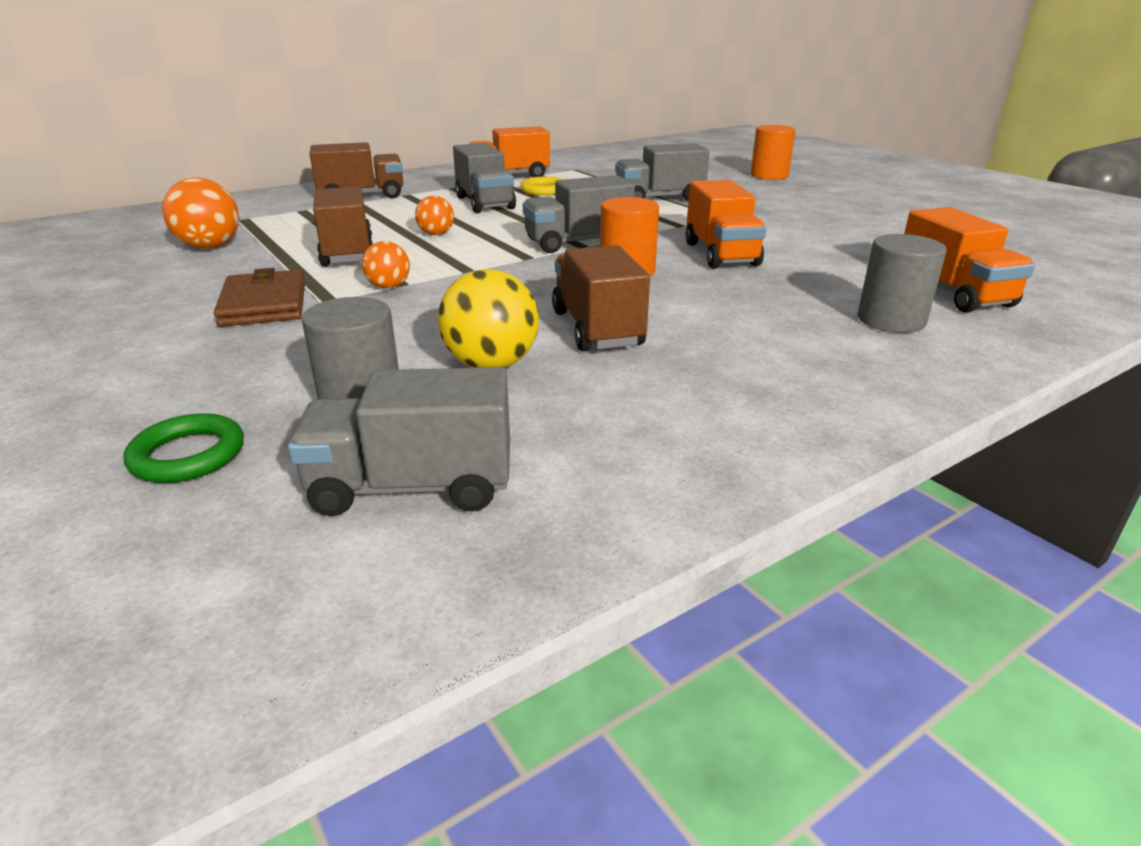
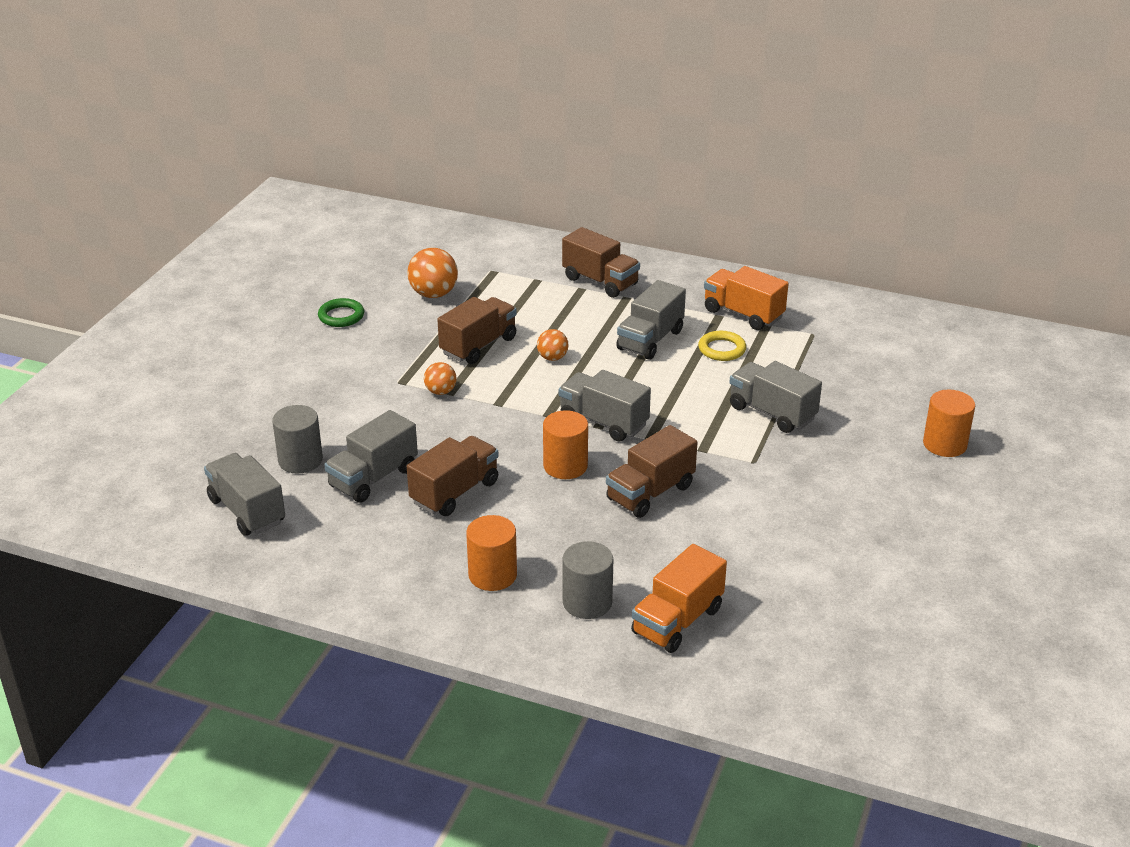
camera: 55 degrees right, 5 degrees up
green ring [123,413,244,483] -> green ring moved to [318,298,364,327]
brown wallet [214,268,305,327] -> none
yellow ball [438,269,539,368] -> grey truck [324,410,418,503]
orange truck [685,180,766,269] -> brown truck [606,425,697,518]
none -> orange cylinder [466,515,517,591]

